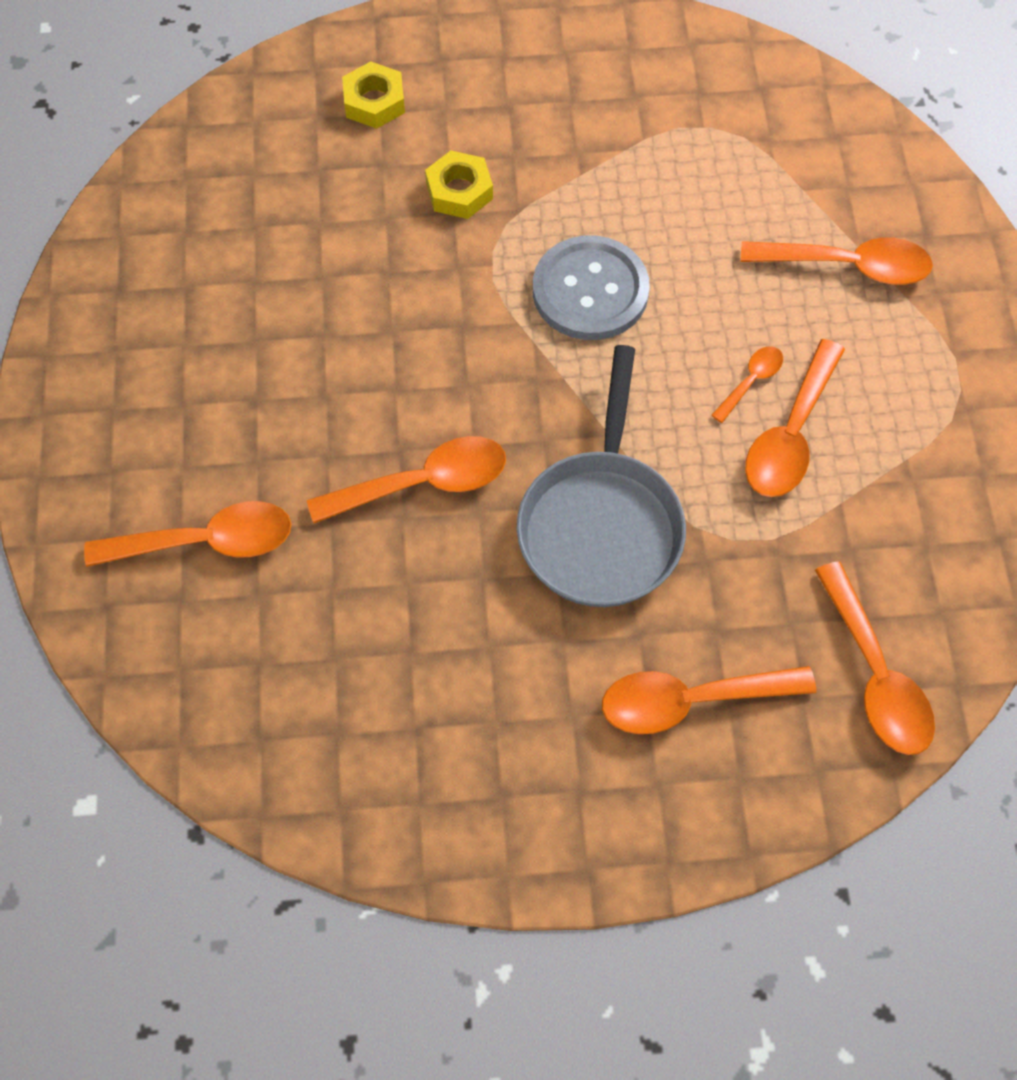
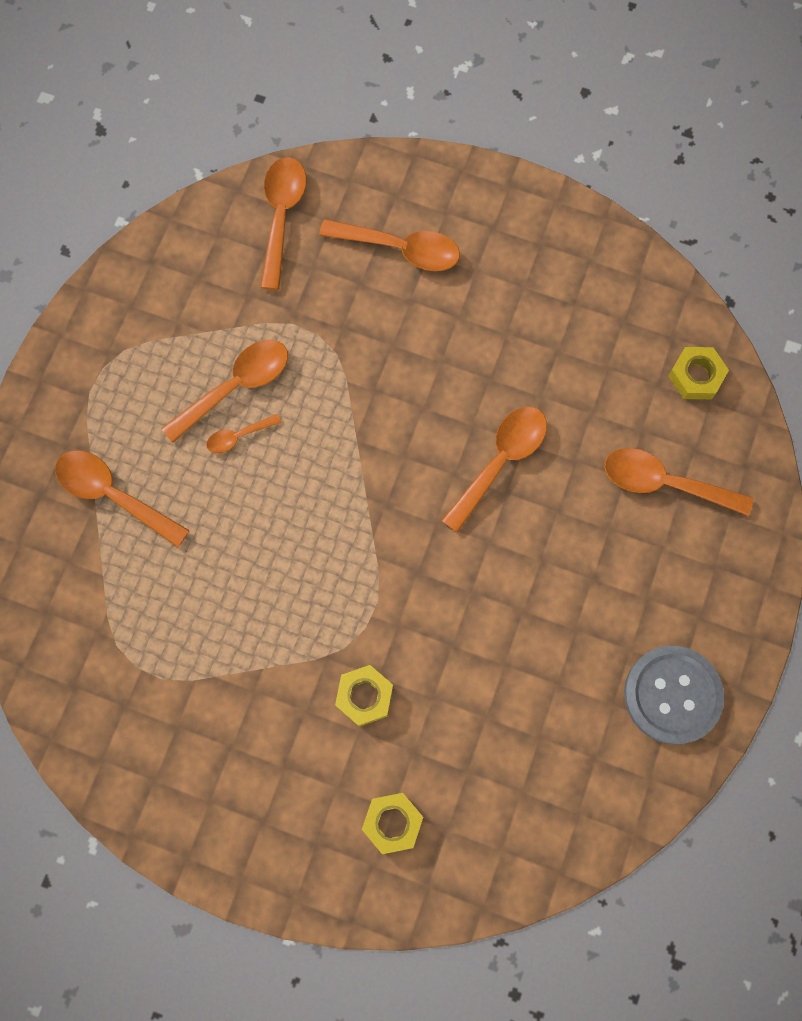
camera: 155 degrees left, 10 degrees up
orange spoon [307,436,506,523] -> orange spoon turned 120 degrees clockwise [441,407,547,533]
grey pan [517,345,686,607] -> none
grey button [533,235,650,340] -> grey button moved to [624,646,724,745]
none -> yellow nut [668,347,729,399]

